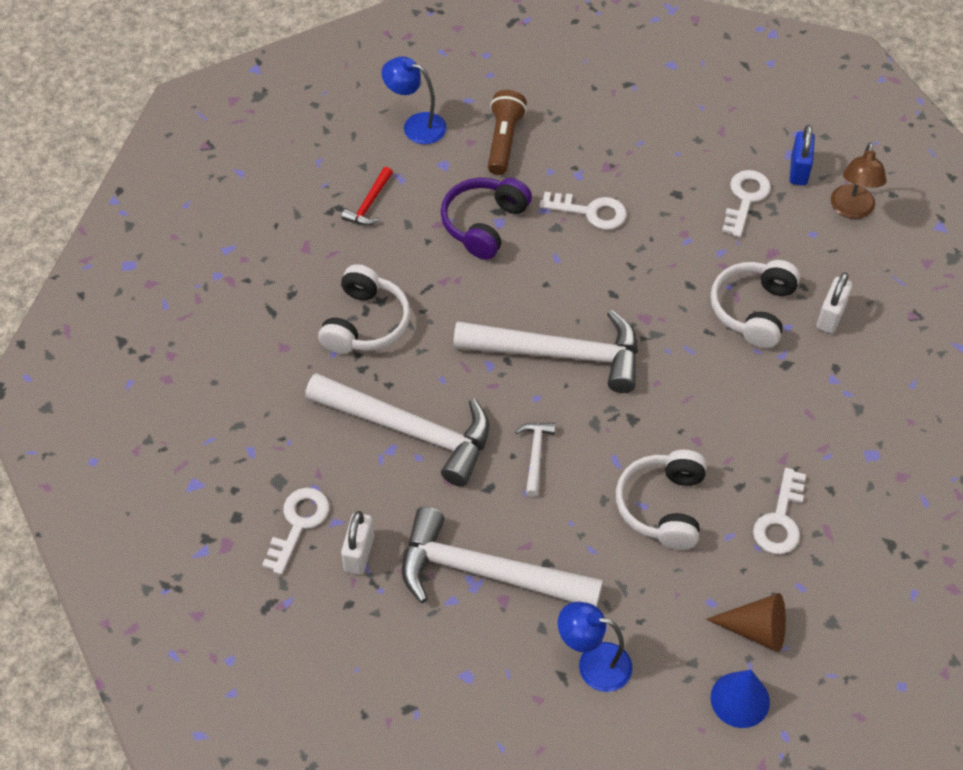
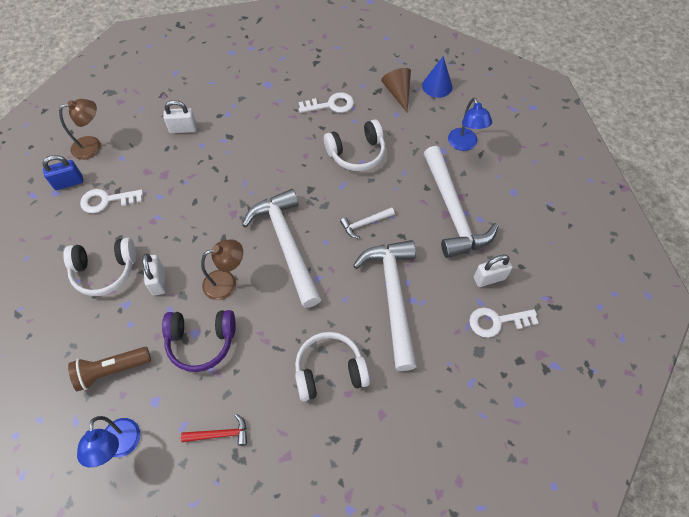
camera: 120 degrees left, 5 degrees up
white key [539,192,627,230] -> white padlock [143,253,166,295]
white headphones [710,260,800,348] -> white headphones moved to [63,238,136,296]
none -> brown lamp [201,240,243,300]

